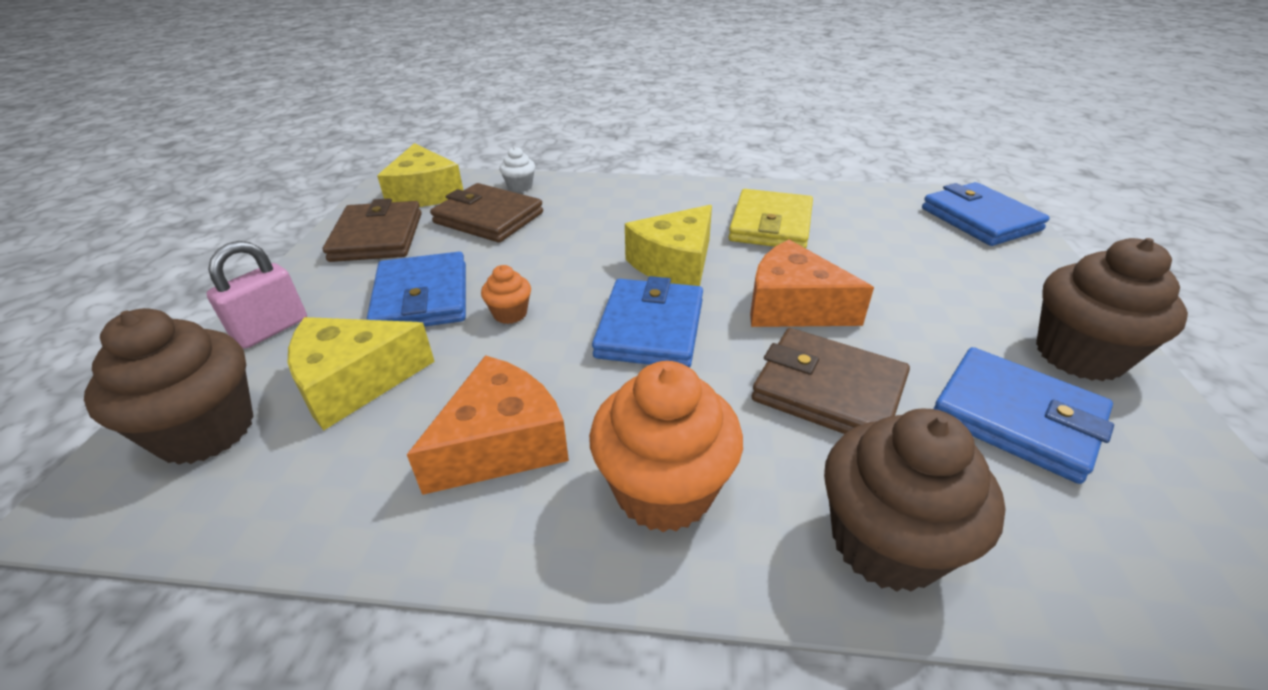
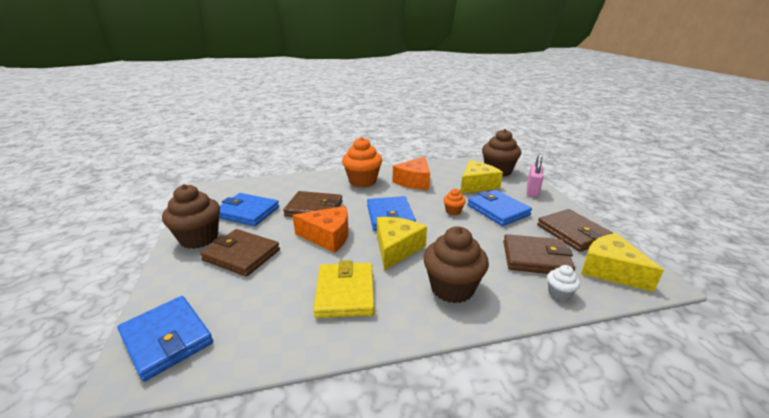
camera: 160 degrees right, 10 degrees down
brown cupcake [824,409,1006,592] -> brown cupcake moved to [423,227,489,303]
none -> brown wallet [200,229,280,277]

